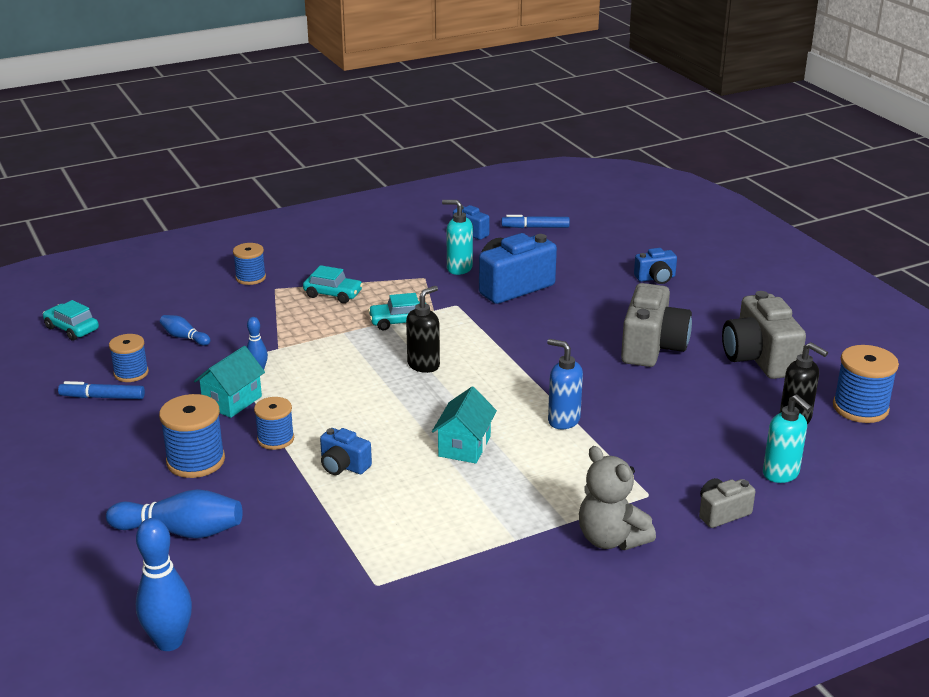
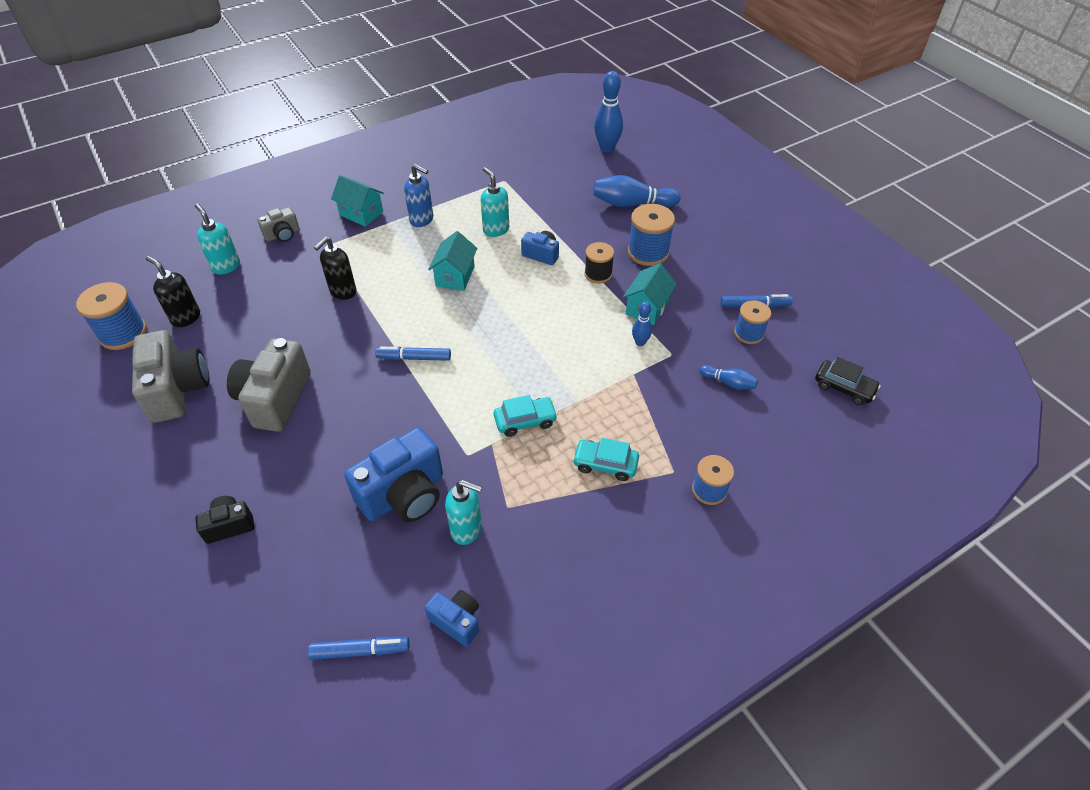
camera: 175 degrees right, 20 degrees up
turquoise car [43,300,99,341] -> black car [815,357,881,405]
blue spool [254,397,294,450] -> black spool [584,242,614,283]
black soap dispenser [406,286,440,373] -> black soap dispenser moved to [314,237,357,300]
blue soap dispenser [547,339,583,429] -> blue soap dispenser moved to [404,164,433,227]
grey teddy bear [579,446,656,550] -> turquoise house [331,175,384,227]
blue camera [634,248,677,284] -> black camera [195,496,254,544]
none -> blue marker [375,347,451,361]
none -> turquoise soap dispenser [480,167,509,237]

